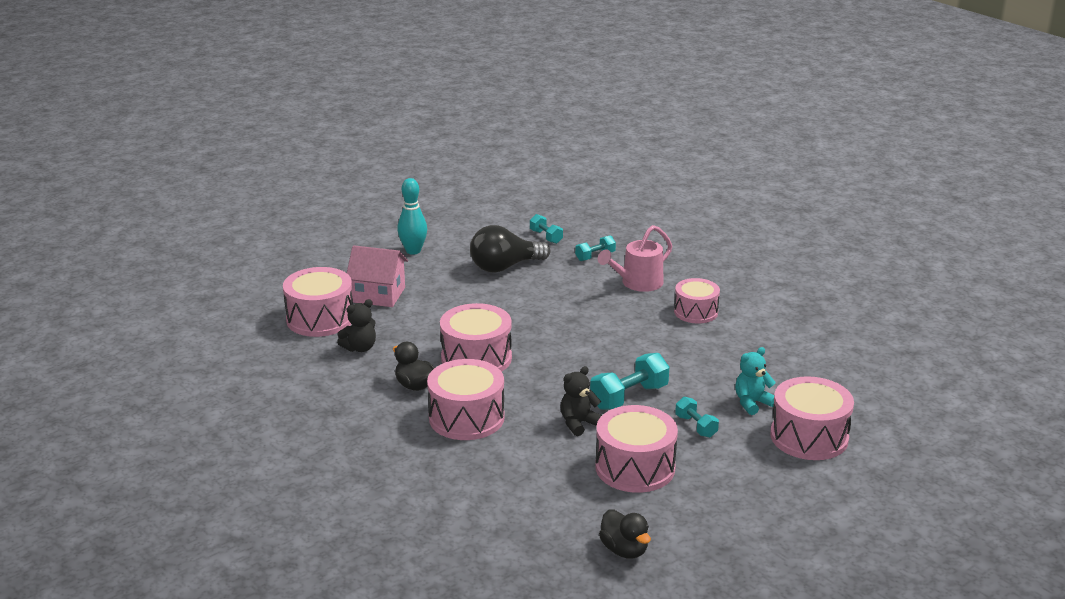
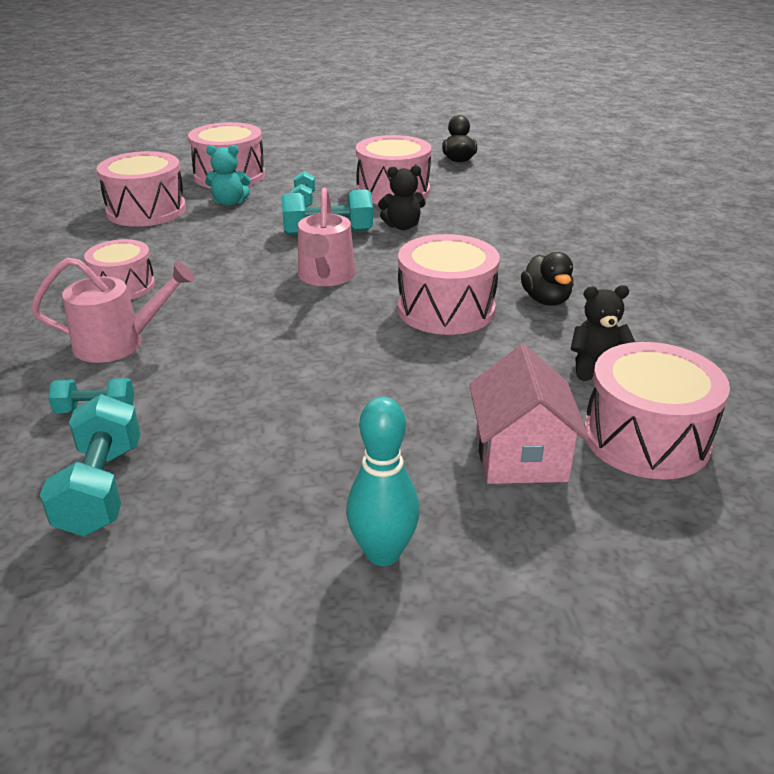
camera: 150 degrees left, 5 degrees up
pink house [347,245,408,307] -> pink house turned 45 degrees clockwise [469,344,589,484]
pink drum [427,359,505,440] -> pink drum moved to [97,151,186,227]
black light bulb [470,225,550,273] -> none
turquoise dumbbell [530,214,563,244] -> turquoise dumbbell [40,394,141,536], size x1.70
none -> pink watering can [298,187,355,286]

